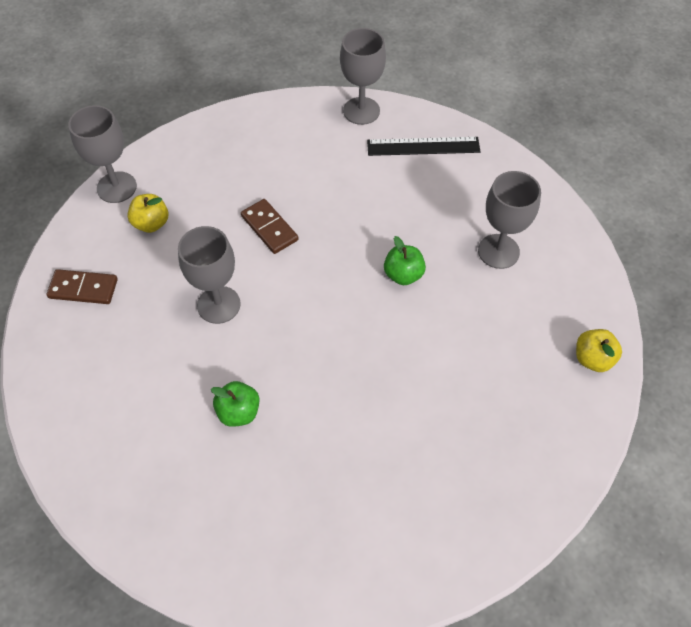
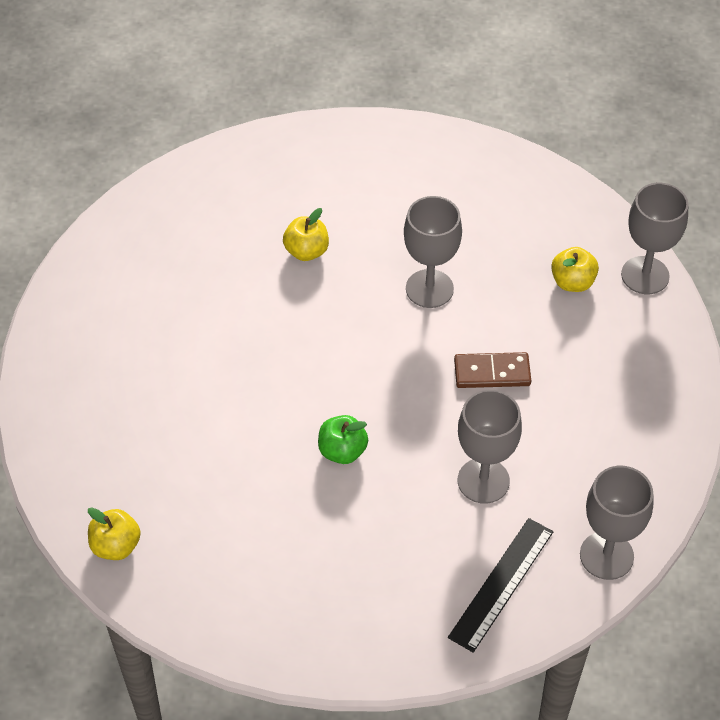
camera: 125 degrees right, 5 degrees down
brown domino [46,269,118,304] -> none
green apple [211,381,260,427] -> yellow apple [283,208,329,261]
grey goblet [478,171,541,269] -> grey goblet moved to [458,390,522,504]

